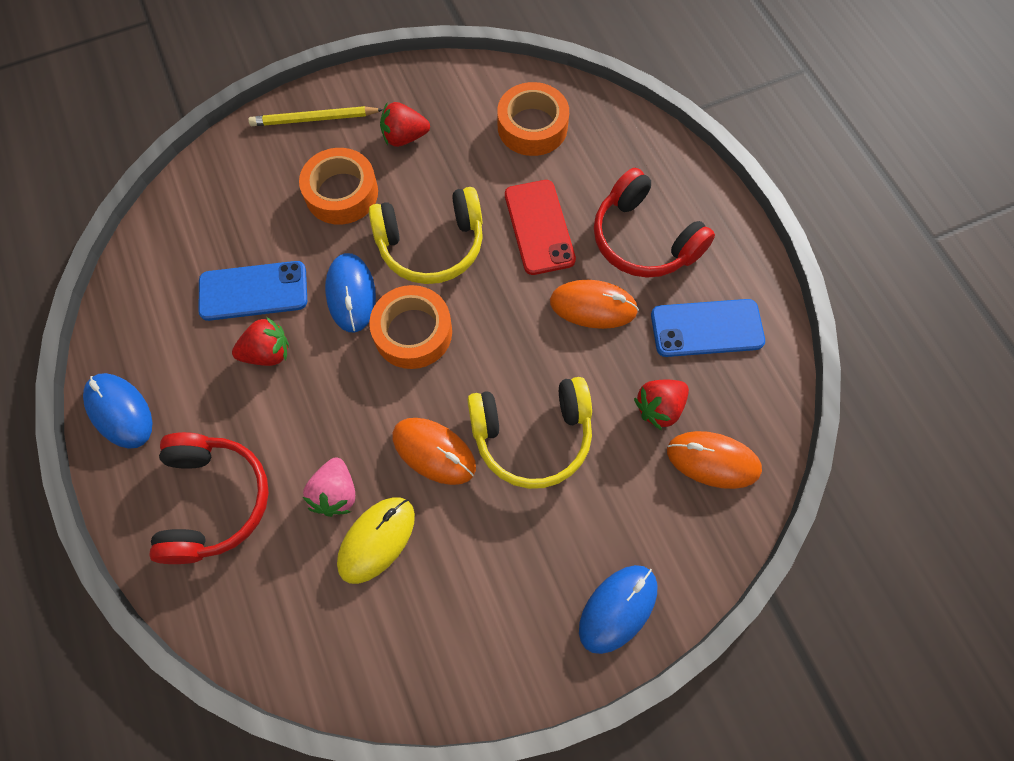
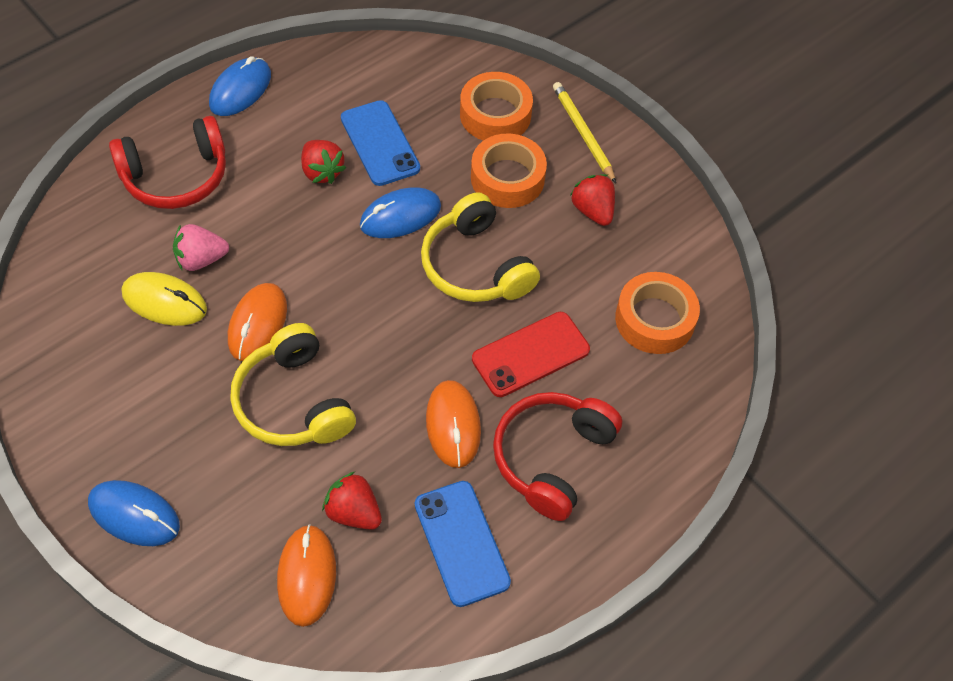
camera: 70 degrees right, 10 degrees down
orange tape [369,285,452,369] -> orange tape moved to [460,72,533,141]

